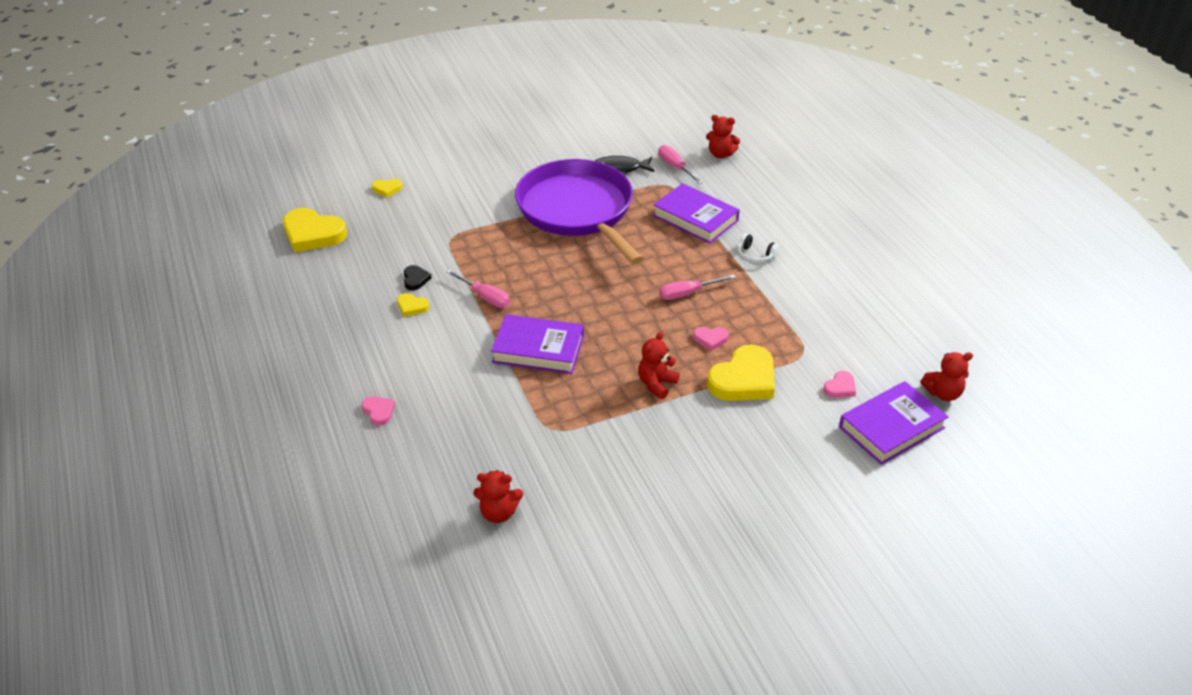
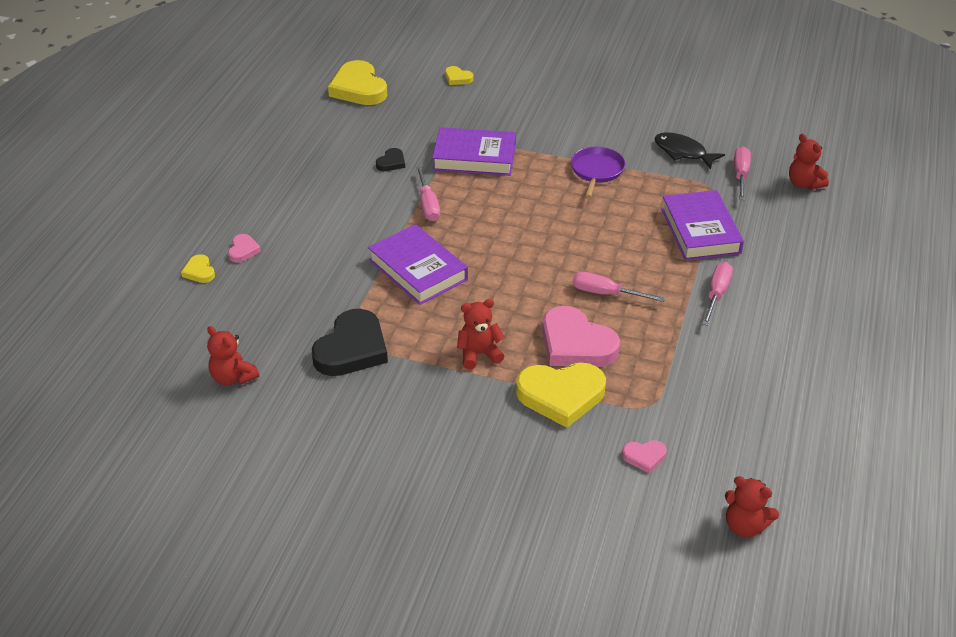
camera: 40 degrees right, 0 degrees up
yellow heart [397,293,429,317] -> yellow heart moved to [181,254,215,283]
purple pan [515,159,644,264] -> purple pan [571,147,625,198], size x0.41
pink heart [693,327,729,351] -> pink heart [542,306,620,367], size x2.13
white headphones [738,233,779,264] -> pink screwdriver [702,262,733,326]
purple book [839,381,949,465] -> purple book moved to [432,127,516,176]
none -> black heart [312,309,388,376]

